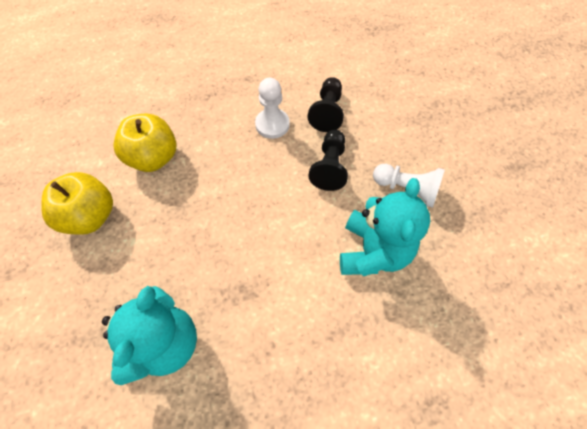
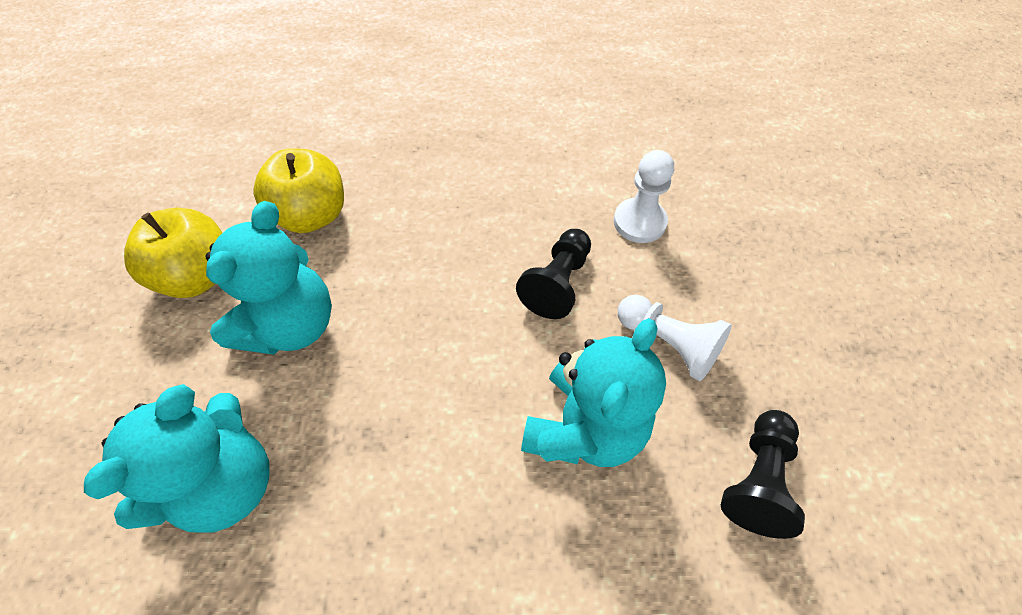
camera: 15 degrees right, 5 degrees down
white pawn [255,78,290,139] -> white pawn moved to [614,150,674,243]
black pawn [307,77,344,132] -> black pawn moved to [721,410,805,539]
none -> turquoise teddy bear [206,201,332,355]

